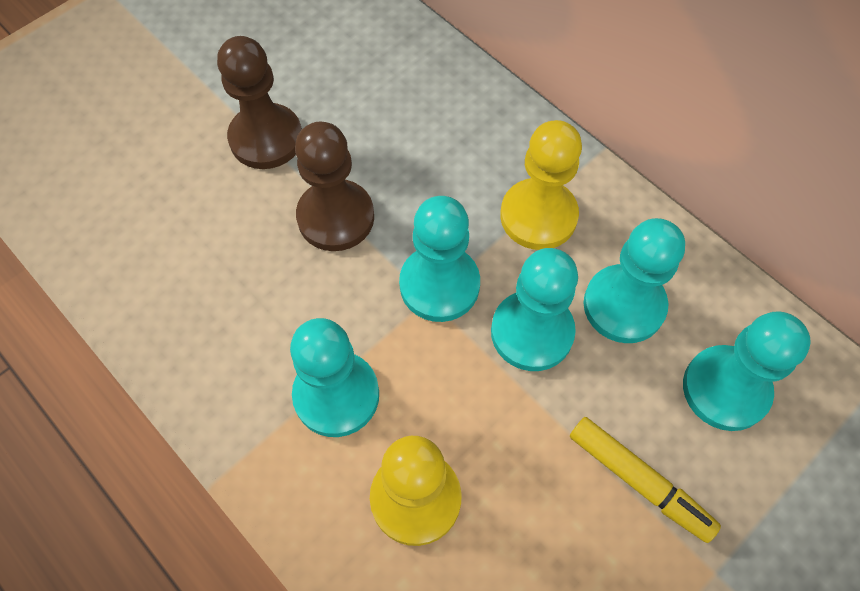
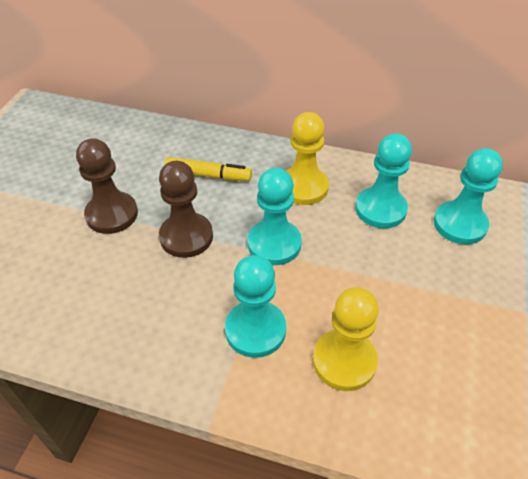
camera: 30 degrees left, 15 degrees down
turquoise pawn [491,248,578,371] -> none
yellow marker [570,417,721,543] -> yellow marker moved to [164,157,252,181]

